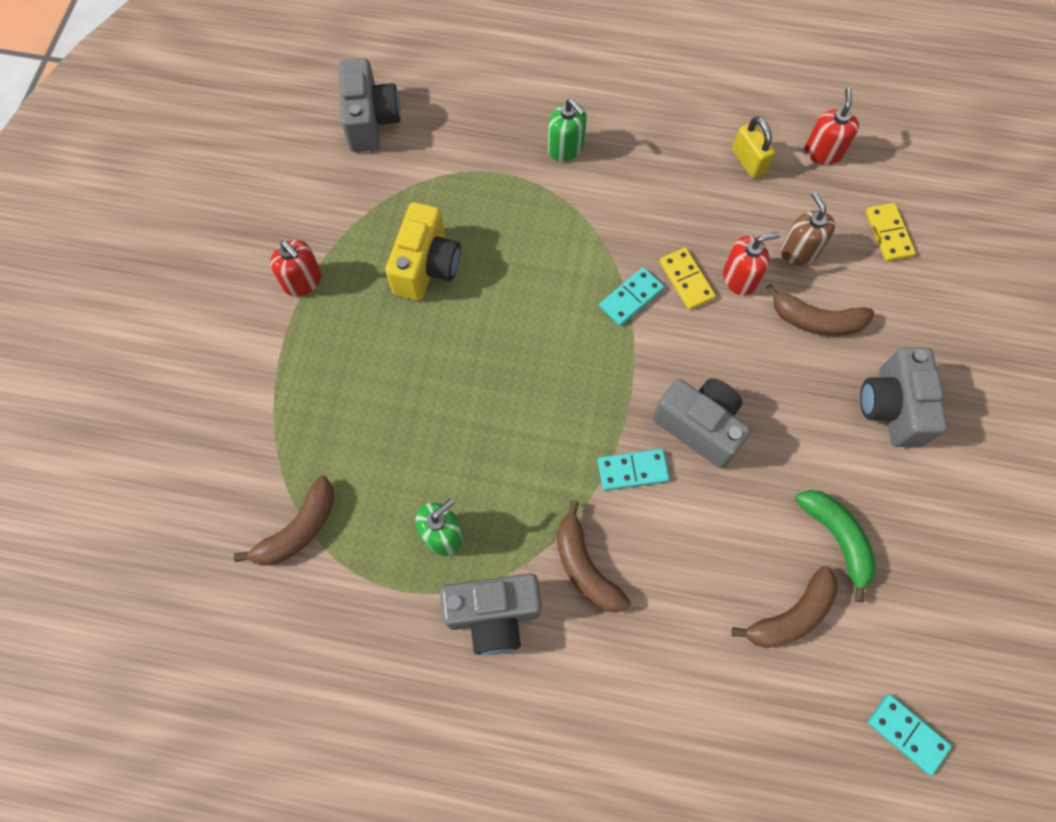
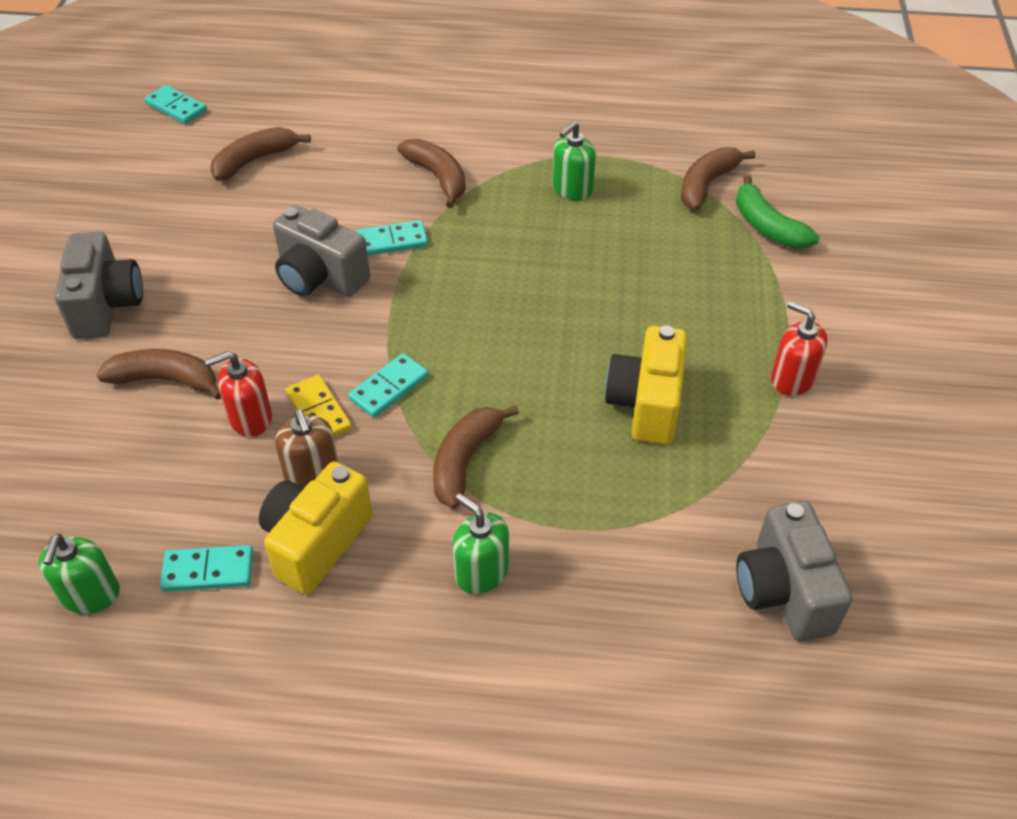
camera: 175 degrees right, 20 degrees down
grey camera [440,573,542,655] -> none
yellow padlock [732,116,775,179] -> turquoise domino [160,545,253,592]
brown soap dispenser [781,192,835,265] -> brown soap dispenser moved to [275,409,338,488]
green banana [795,490,876,602] -> green banana moved to [736,175,819,249]
red soap dispenser [804,88,859,165] -> green soap dispenser [39,534,120,614]
yellow domino [866,203,916,262] -> none
none -> yellow camera [259,461,373,595]
none -> brown banana [433,405,519,508]

